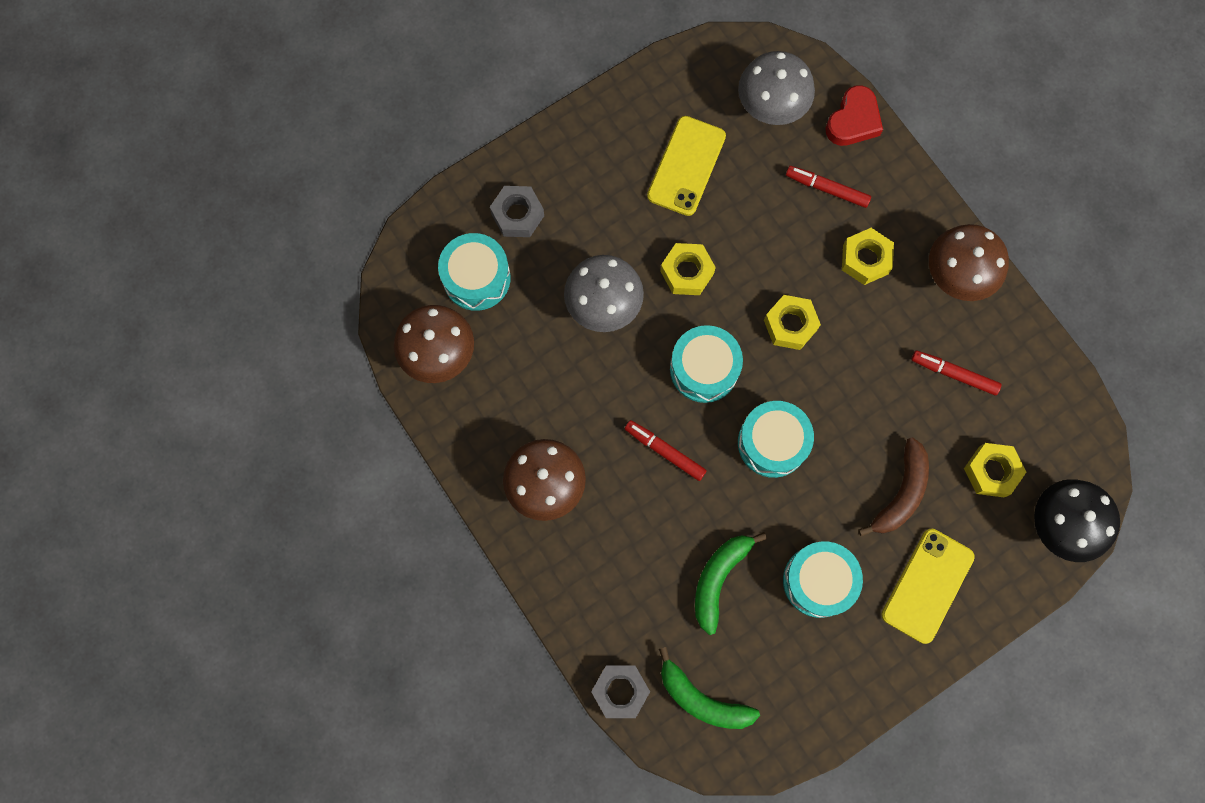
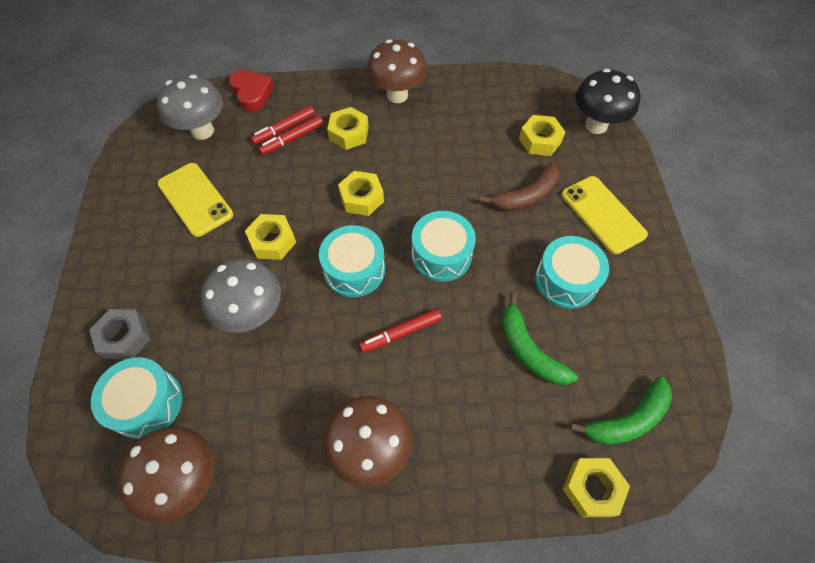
camera: 60 degrees left, 15 degrees down
grey nut [591,666,650,718] -> yellow nut [563,458,630,517]
brown banana [858,437,929,537] -> brown banana turned 90 degrees clockwise [479,162,560,211]
red marker [911,350,1002,395] -> red marker moved to [258,115,323,155]

